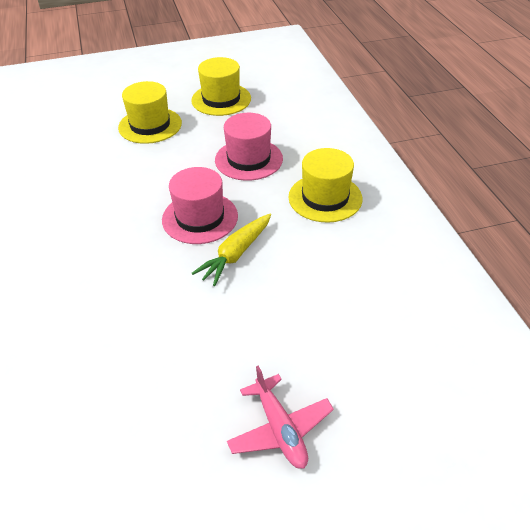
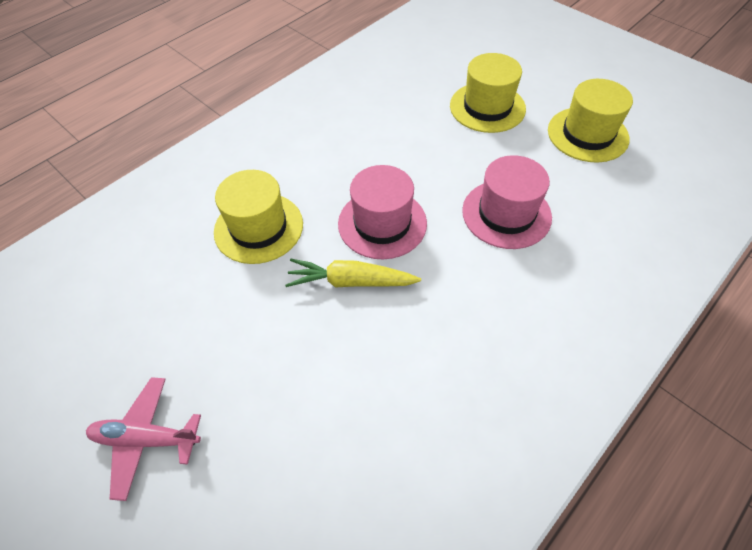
camera: 60 degrees right, 10 degrees up
pink plane [227,366,334,469] -> pink plane turned 60 degrees clockwise [86,377,201,501]
yellow hat [288,148,362,223] -> yellow hat moved to [214,170,303,264]

